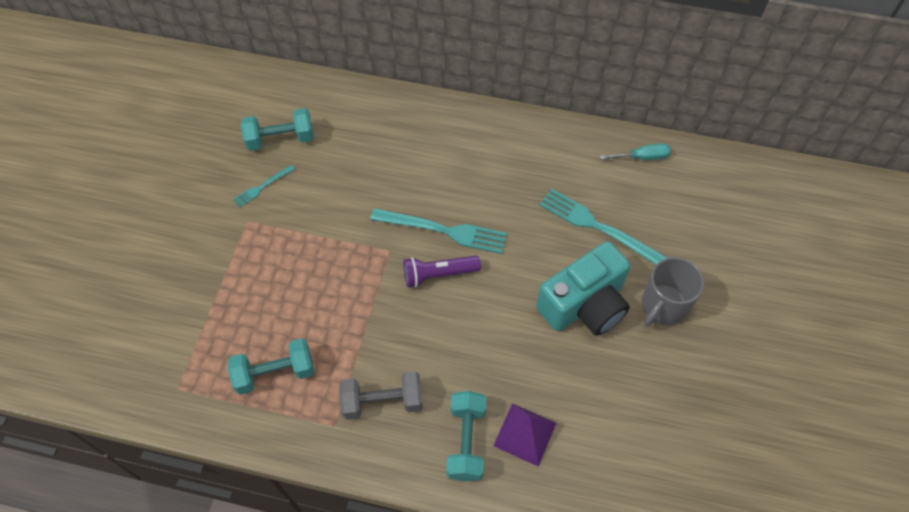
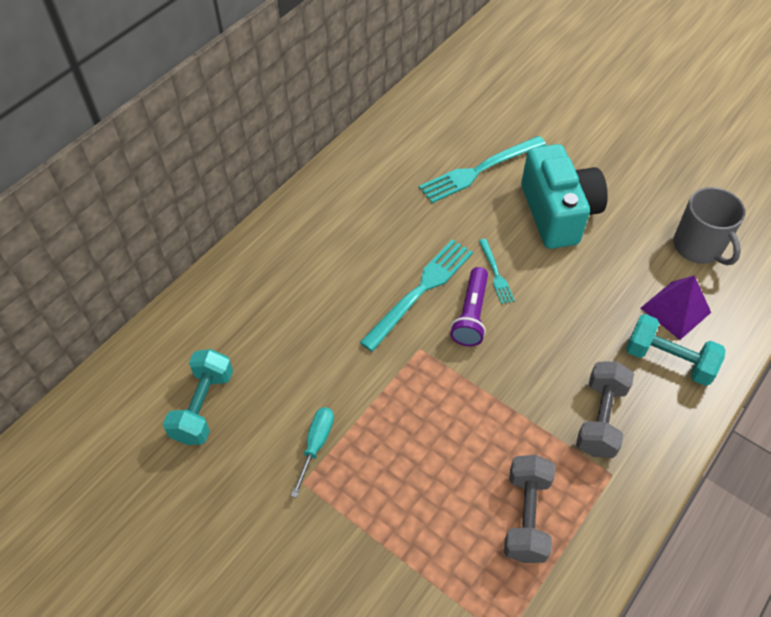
camera: 65 degrees left, 5 degrees down
turquoise dumbbell [228,338,314,395] -> grey dumbbell [504,455,555,563]
turquoise fork [233,165,295,207] -> turquoise fork moved to [479,239,515,304]
turquoise screwdriver [600,143,671,160] -> turquoise screwdriver moved to [291,407,334,498]
grey mug [642,257,704,326] -> grey mug moved to [673,187,746,265]

